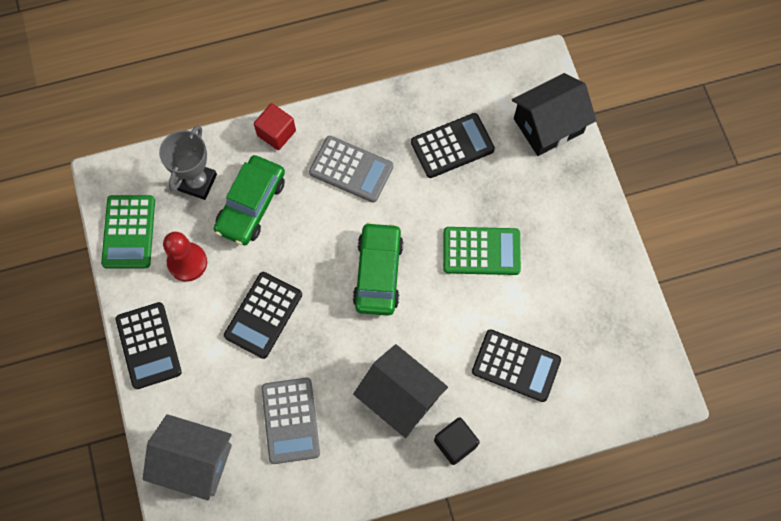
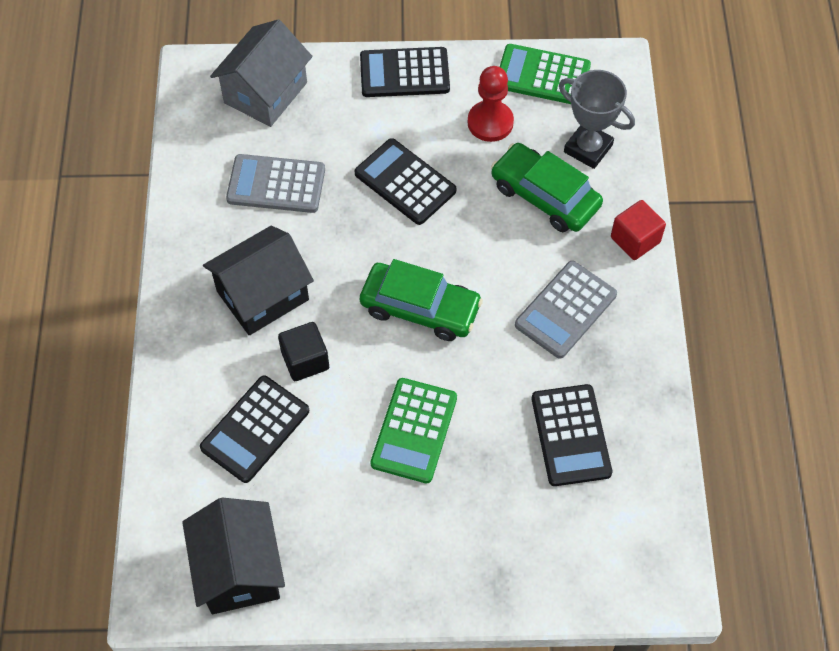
camera: 105 degrees right, 10 degrees down
black cube [434,417,480,465] -> black cube moved to [278,322,329,381]
black house [512,73,597,156] -> black house moved to [182,498,285,614]

